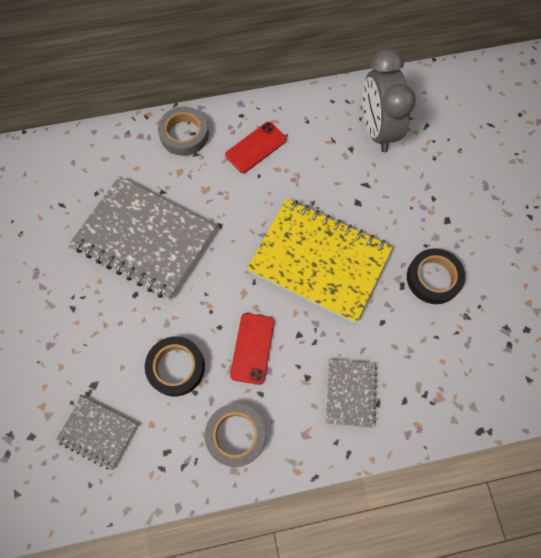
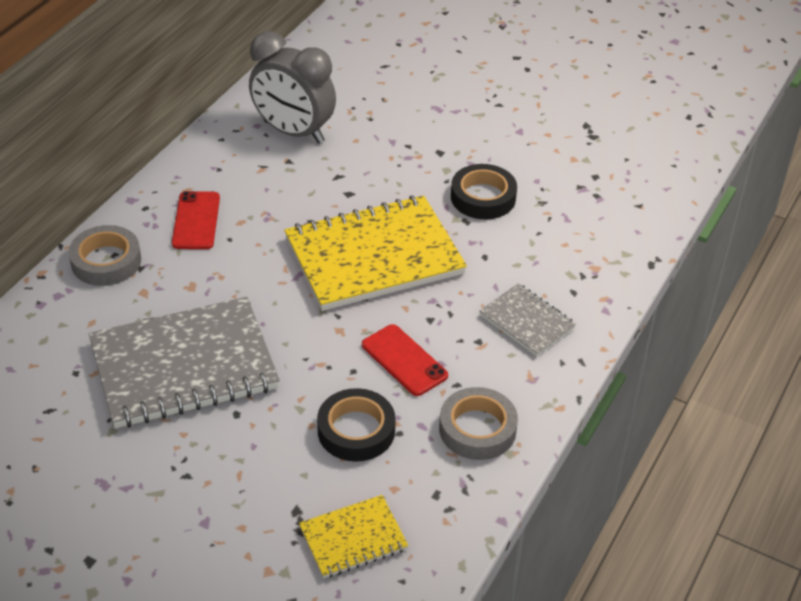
camera: 50 degrees left, 25 degrees down
grey notebook [56,396,137,470] -> yellow notebook [299,495,408,578]

